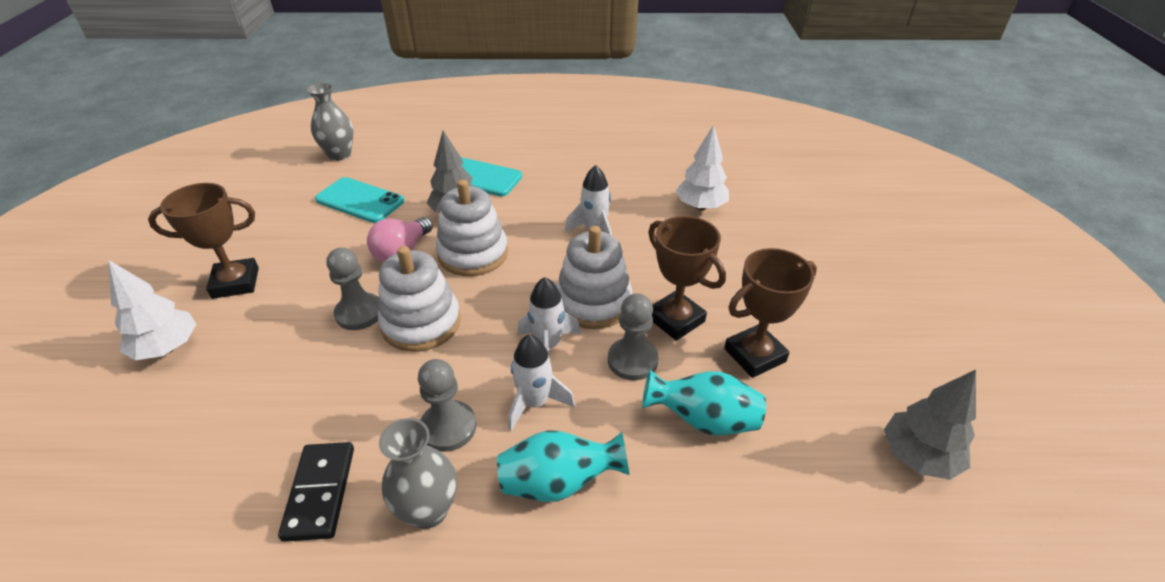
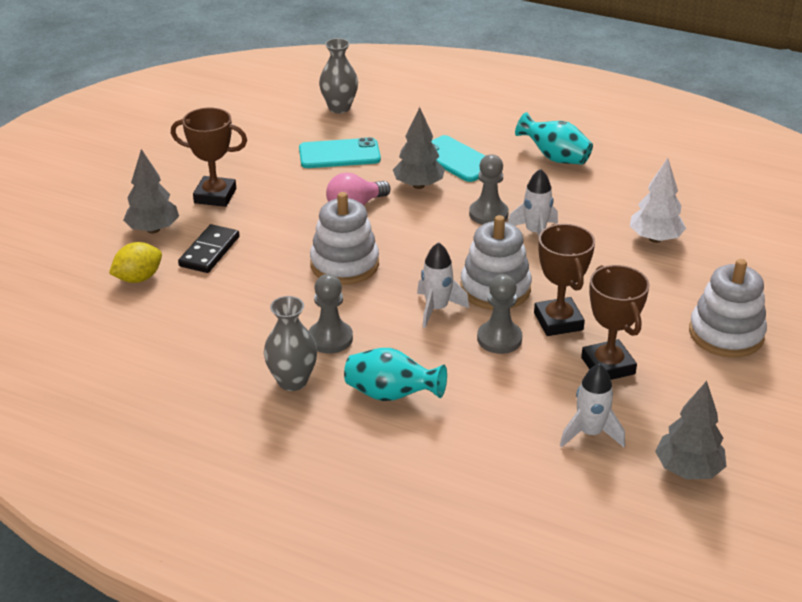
camera: 25 degrees right, 5 degrees down
white tree [108,260,196,360] -> grey tree [123,149,179,233]
black domino [278,442,354,542] -> black domino moved to [178,224,240,273]
turquoise phone [315,177,404,223] -> turquoise phone turned 60 degrees counterclockwise [299,137,381,168]
grey pawn [326,247,379,330] -> grey pawn moved to [469,154,509,225]
white stacking toy [436,180,508,276] -> white stacking toy moved to [689,259,767,358]
white rocket [508,334,575,431] -> white rocket moved to [560,364,625,448]
turquoise vase [642,370,766,436] -> turquoise vase moved to [515,112,593,164]
brown trophy [724,248,817,378] -> brown trophy turned 75 degrees clockwise [581,265,650,380]
none -> yellow lemon [109,242,162,283]

